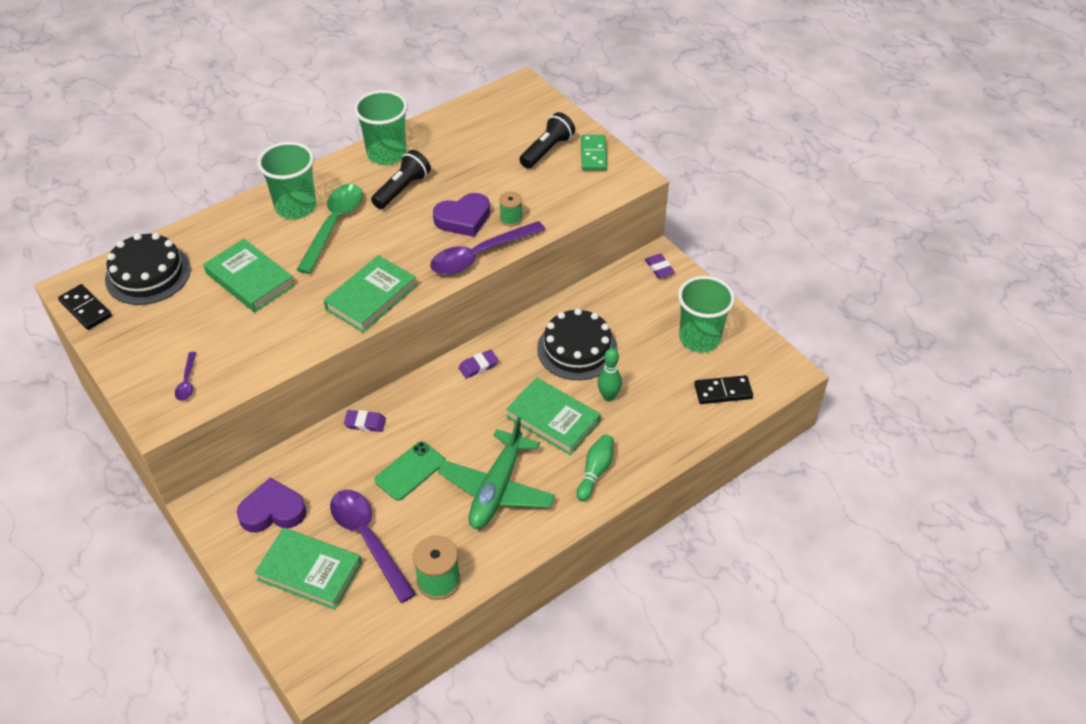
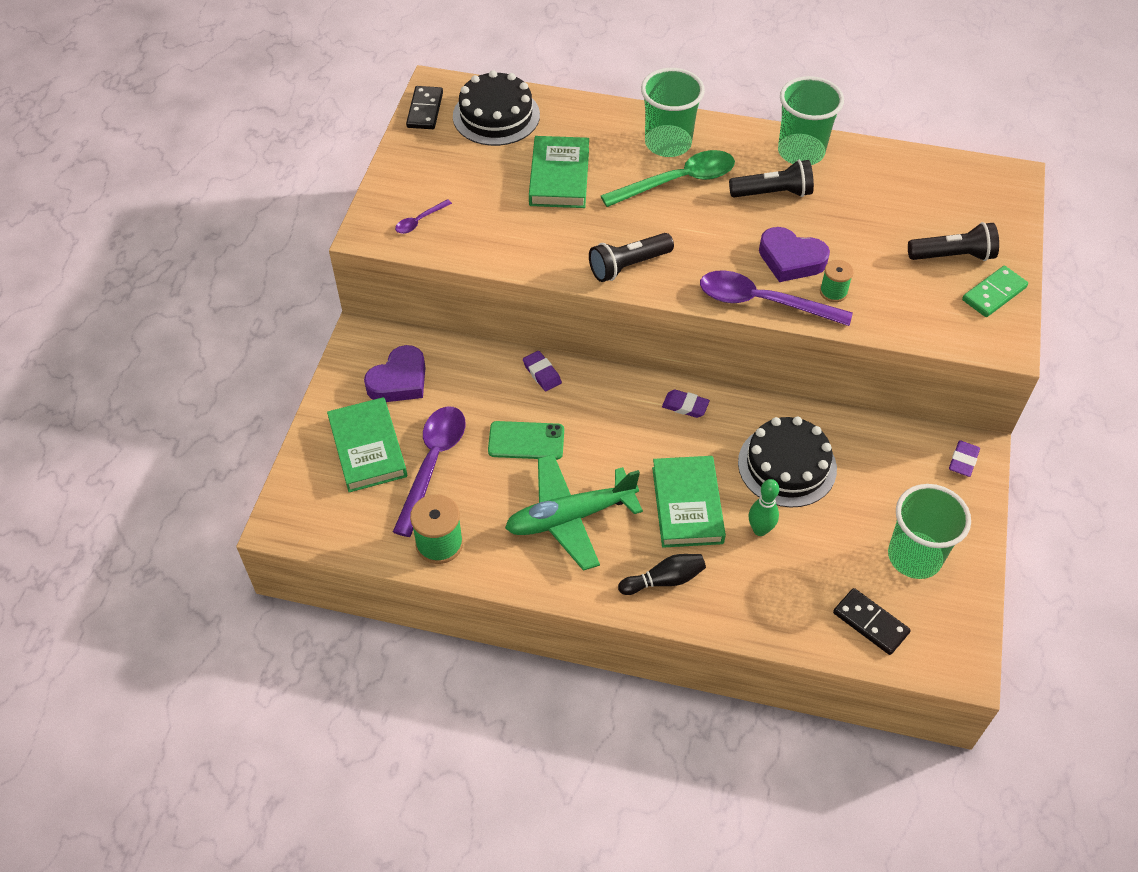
camera: 50 degrees right, 5 degrees up
purple heart [237,478,306,533] -> purple heart turned 90 degrees clockwise [364,345,426,402]
green book [324,255,417,333] -> black flashlight [589,233,674,282]
green bowling pin [577,434,614,501] -> black bowling pin [618,554,706,595]

